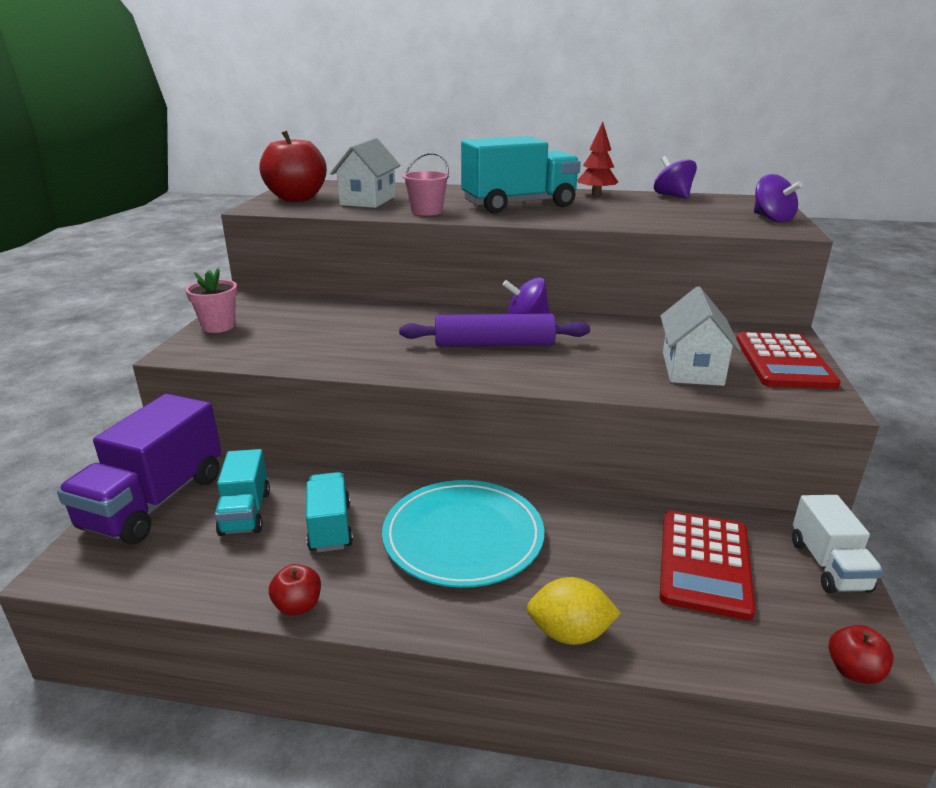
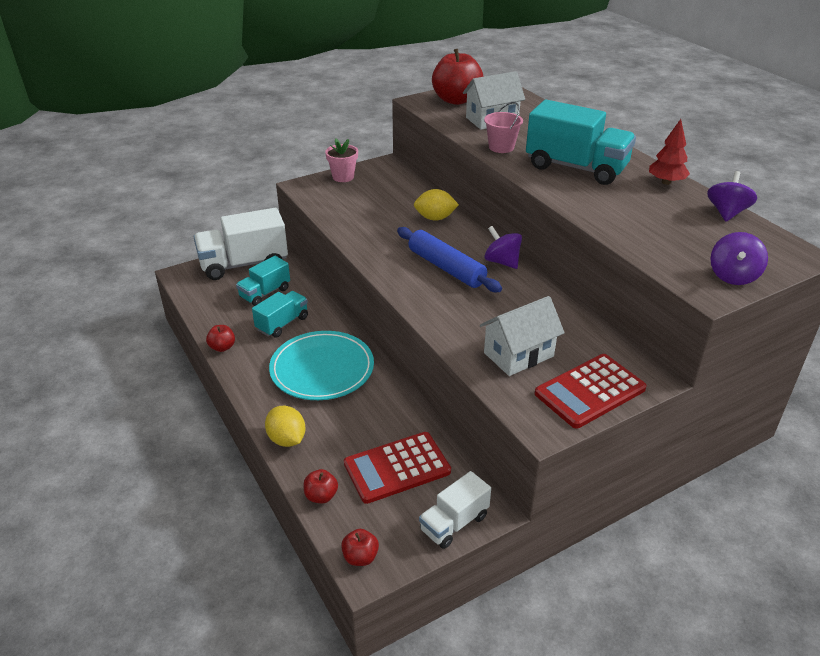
camera: 50 degrees right, 10 degrees up
purple truck [57,394,221,545] -> white truck [194,208,288,280]
purple rolling pin [399,314,590,347] -> blue rolling pin [397,227,502,292]
none -> red apple [303,469,338,503]
none -> yellow lemon [414,189,459,221]

